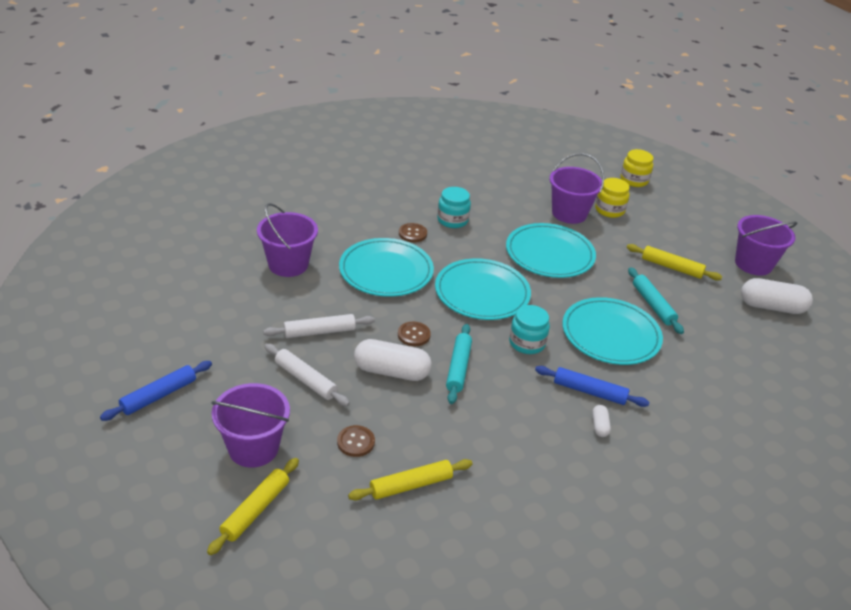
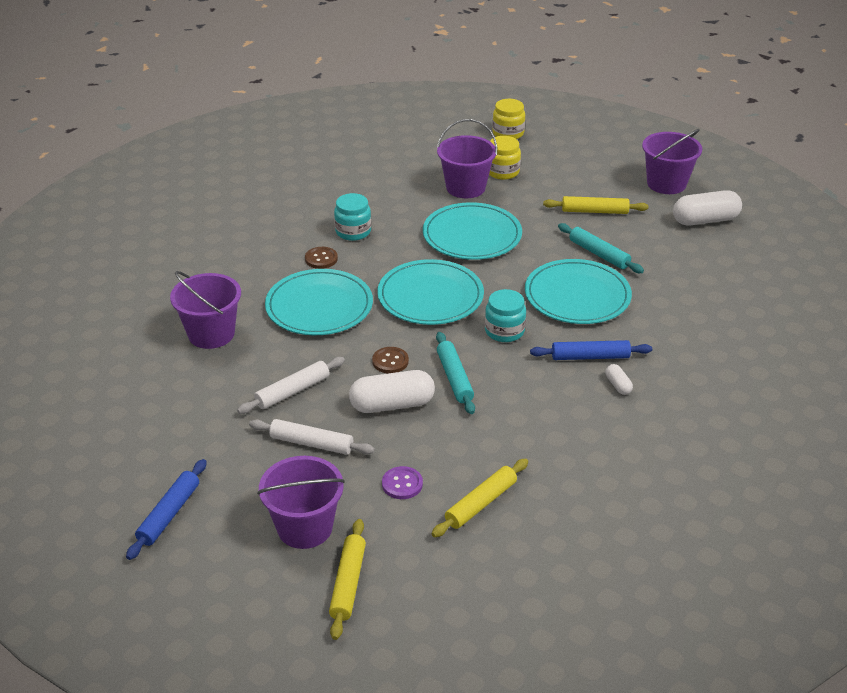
camera: 20 degrees left, 0 degrees up
brown button [337,425,375,457] -> purple button [382,466,423,499]

